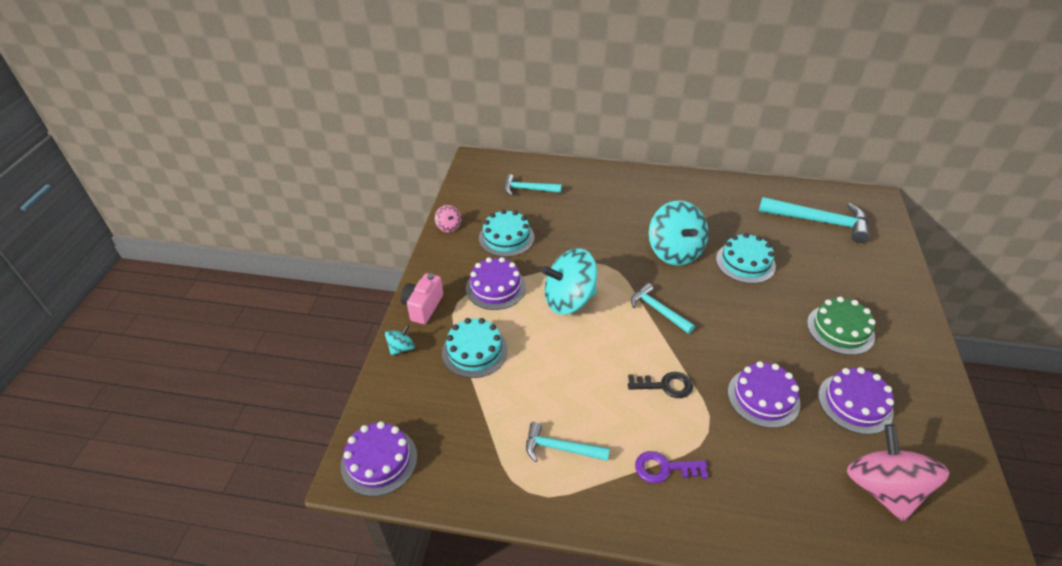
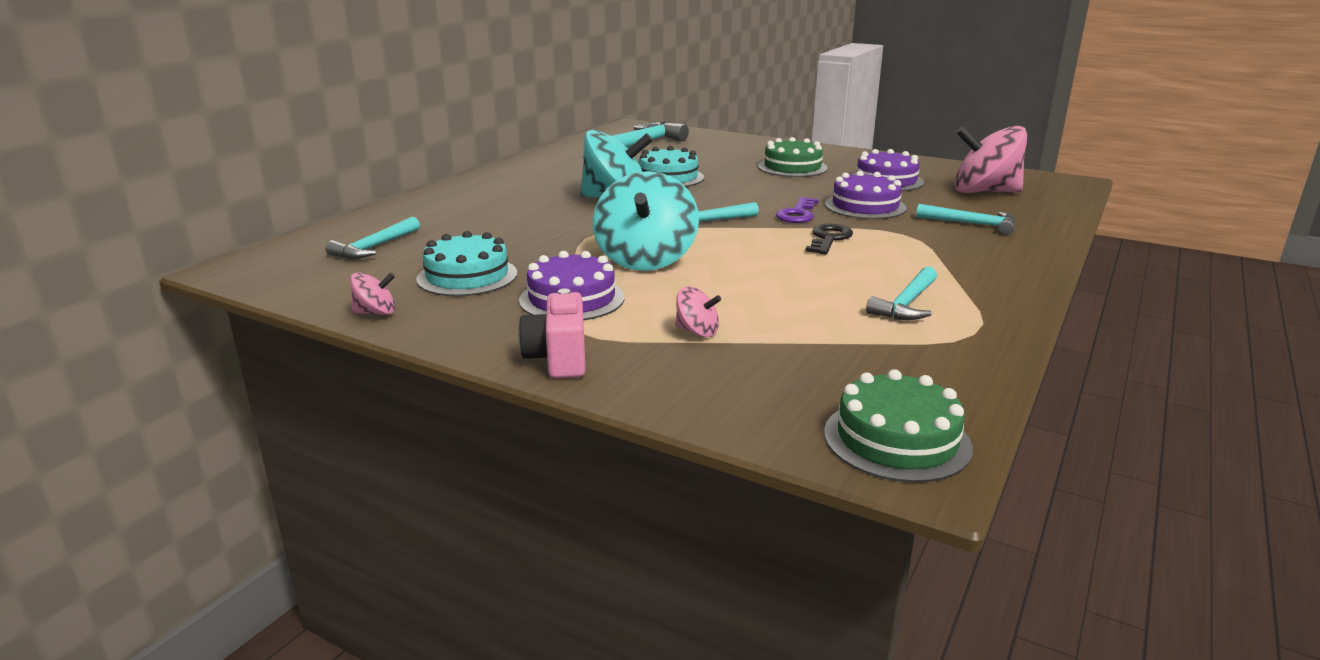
camera: 70 degrees left, 20 degrees down
purple cake [341,421,417,496] -> green cake [824,369,973,483]
turquoise spinning top [385,325,415,356] -> none
pink camera [401,273,443,324] -> pink camera turned 45 degrees clockwise [518,288,586,378]
turquoise cake [442,318,508,378] -> pink spinning top [676,286,721,337]
purple key [635,451,708,483] -> purple key moved to [776,197,819,223]
none -> turquoise hammer [916,204,1015,235]

